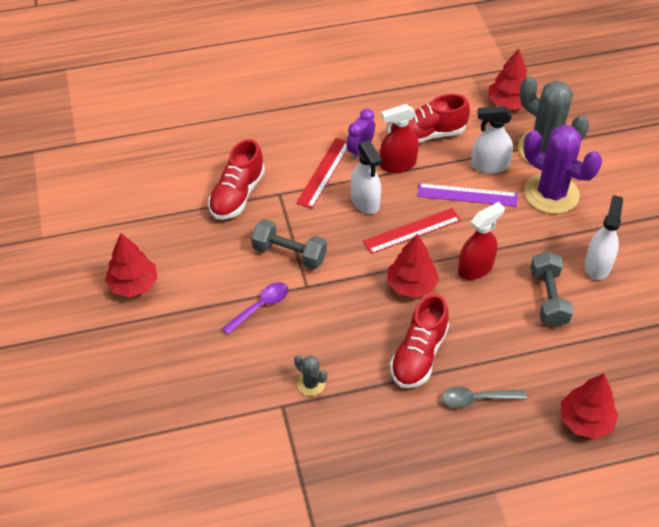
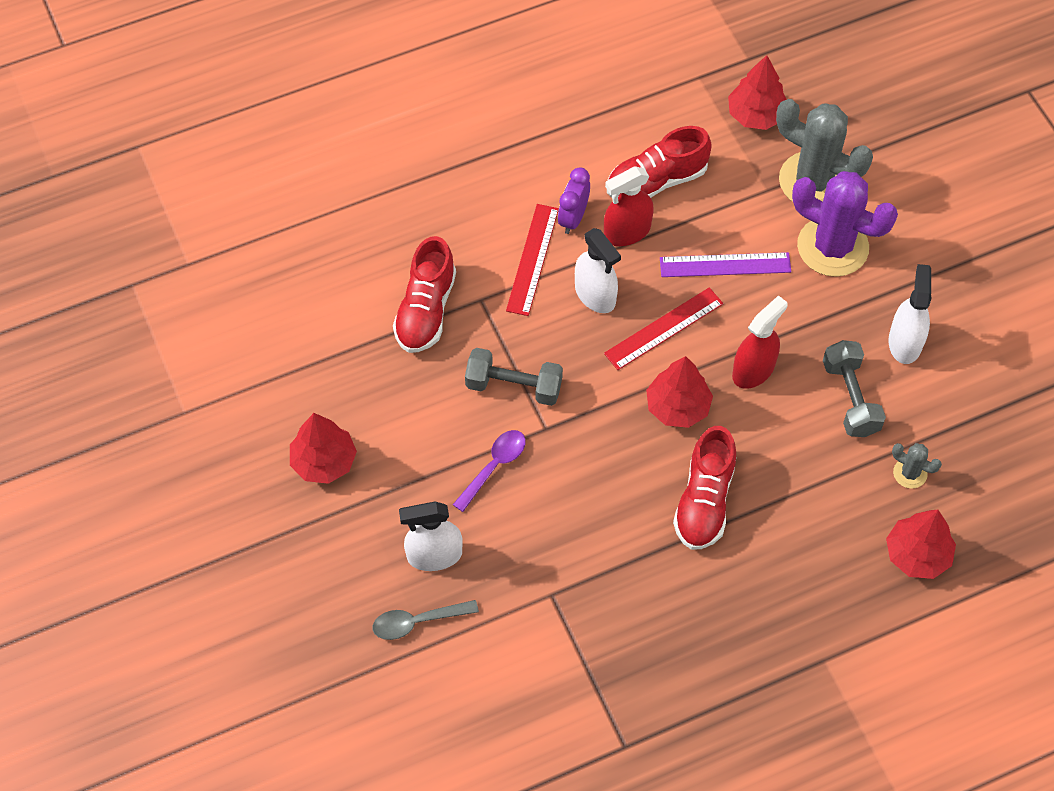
camera: 10 degrees left, 10 degrees up
grey cactus [294,355,328,396] -> grey cactus moved to [892,443,942,489]
grey spoon [441,387,527,408] -> grey spoon moved to [373,600,479,640]
white spray bottle [471,106,513,174] -> white spray bottle moved to [399,501,463,571]

